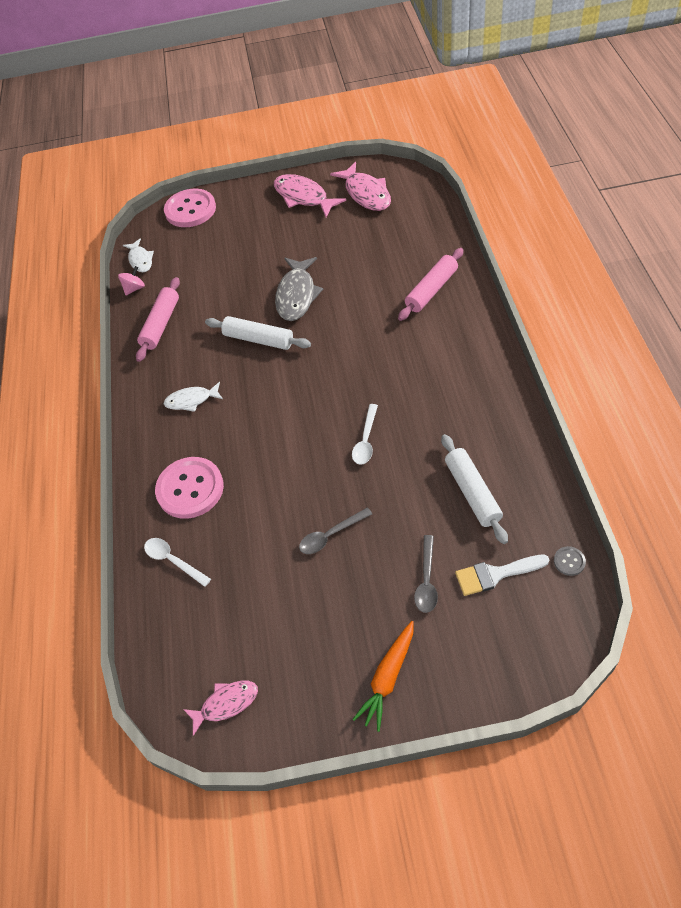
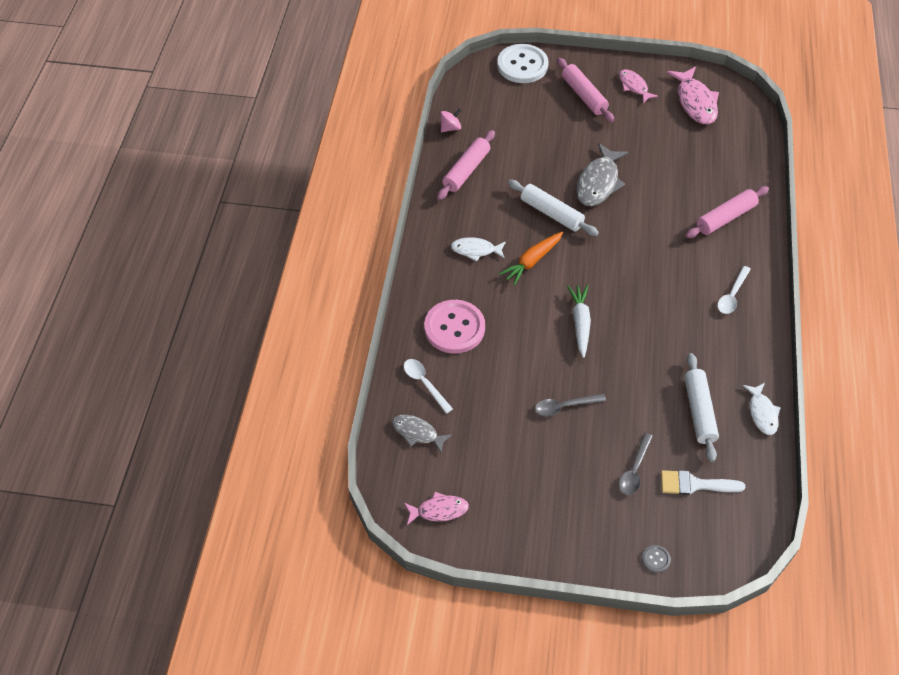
camera: 10 degrees right, 0 degrees up
white fish [123,238,154,272] -> white fish moved to [743,383,781,435]
pink button [164,189,216,227] -> white button [497,44,549,83]
pink fish [274,174,346,217] -> pink fish [619,69,658,104], size x0.61
white spoon [352,404,378,465] -> white spoon moved to [717,266,751,314]
orange carrot [352,621,414,732] -> orange carrot moved to [499,232,563,286]
grey button [554,546,586,576] -> grey button moved to [642,545,671,573]
none -> grey fish [392,415,452,452]
none -> pink rolling pin [557,58,614,122]
none -> white carrot [567,285,591,358]

